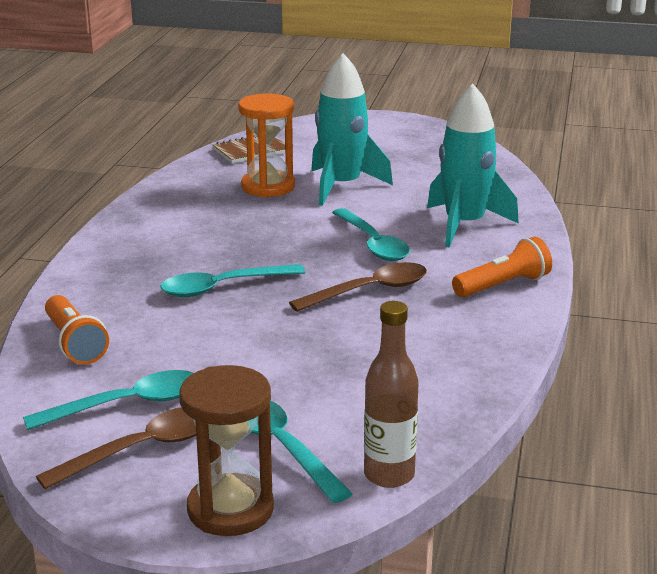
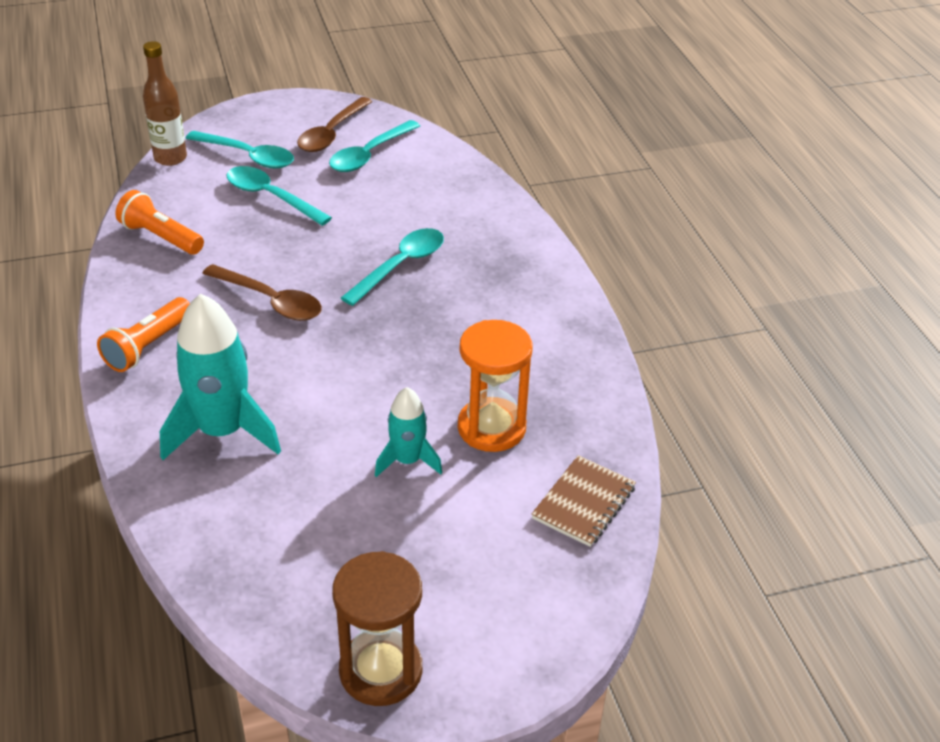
camera: 150 degrees right, 15 degrees up
orange flashlight [45,295,109,365] -> orange flashlight moved to [115,190,204,255]
brown hourglass [179,365,274,536] -> brown hourglass moved to [332,551,422,706]
brown spoon [289,262,427,312] -> brown spoon turned 90 degrees counterclockwise [202,264,322,321]
turquoise rocket [311,53,393,206] -> turquoise rocket [375,387,442,477], size x0.56
turquoise spoon [332,208,410,261] -> turquoise spoon moved to [226,166,332,226]

